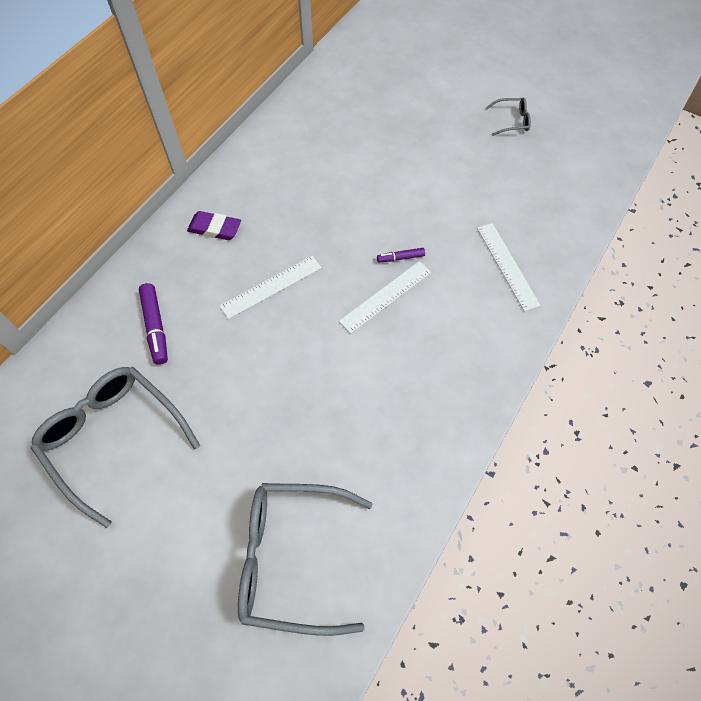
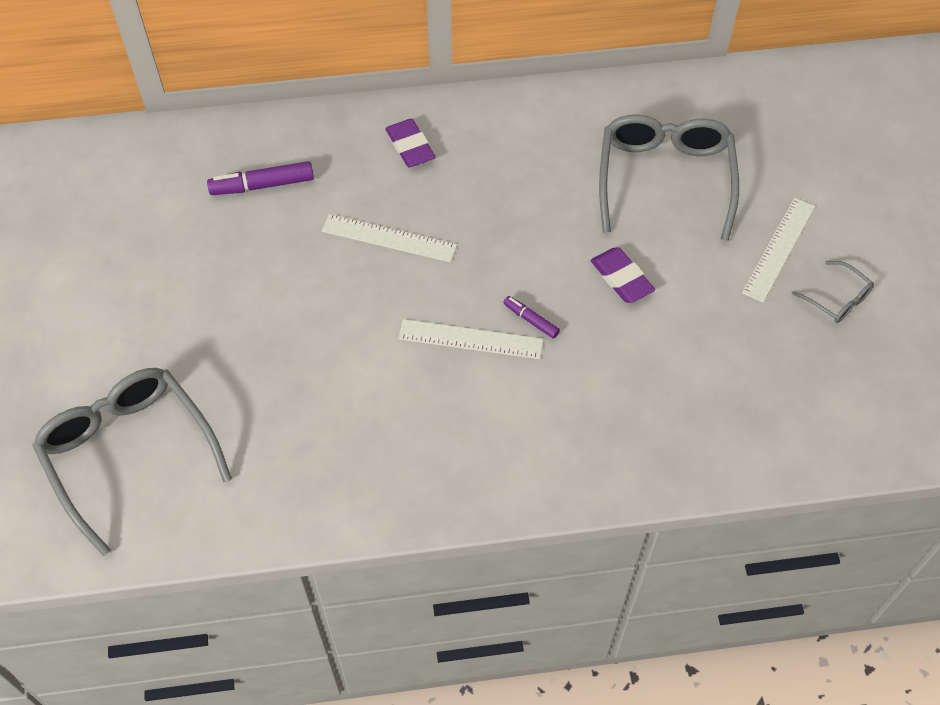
camera: 50 degrees right, 5 degrees down
grey glasses [31,367,200,528] -> grey glasses moved to [599,114,739,241]
purple marker [139,283,168,365] -> purple marker turned 45 degrees clockwise [207,161,314,195]
white ruler [477,223,541,311] -> white ruler moved to [742,198,815,303]
none -> purple eraser [591,248,655,303]

